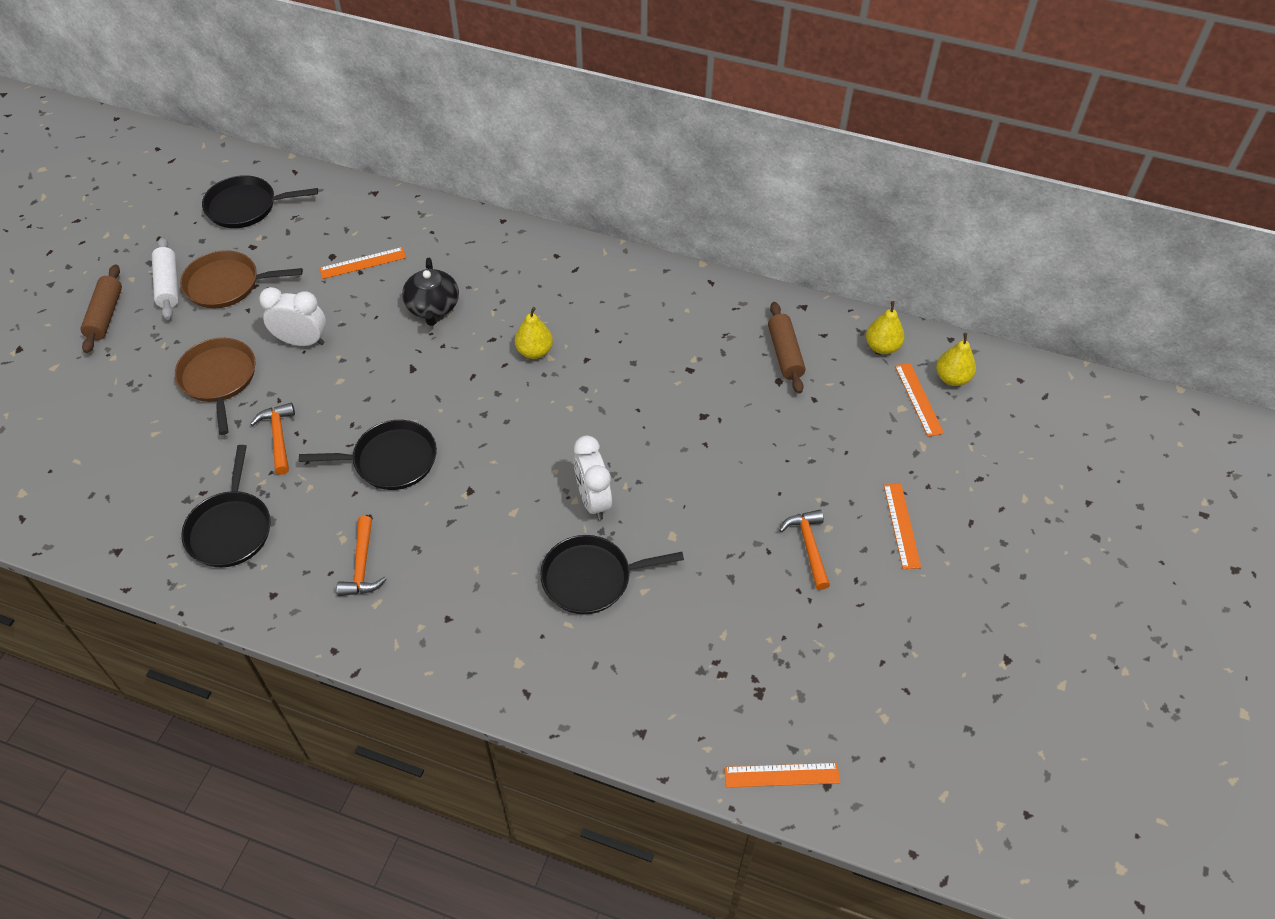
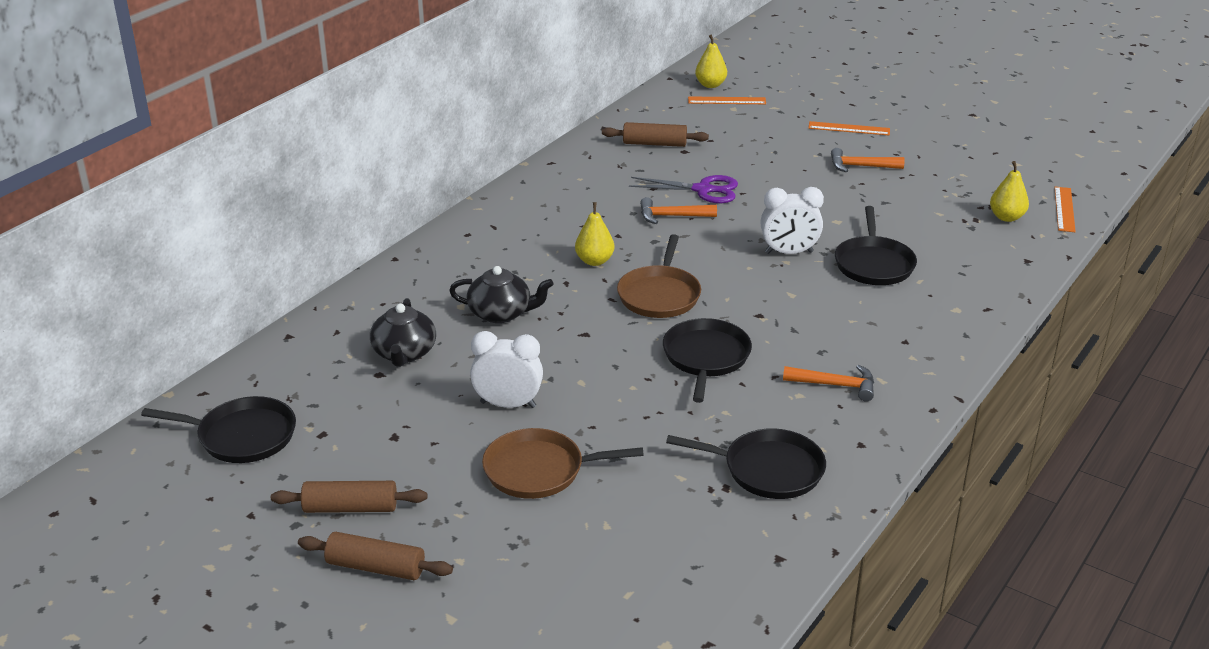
camera: 75 degrees left, 20 degrees down
white rolling pin [152,237,179,320] -> brown rolling pin [271,481,427,513]
brown pan [180,250,303,308] -> brown pan moved to [617,234,701,318]
black pan [202,175,318,228] -> black pan turned 90 degrees counterclockwise [141,396,296,463]
orange hammer [250,403,295,475] -> orange hammer moved to [640,197,717,224]
white clock [259,287,326,346] -> white clock turned 75 degrees clockwise [470,331,543,408]
orange ruler [319,247,406,279] -> black teapot [370,298,436,367]
yellow pear [866,301,905,354] -> yellow pear moved to [990,161,1029,222]
none -> purple scissors [629,175,738,203]

